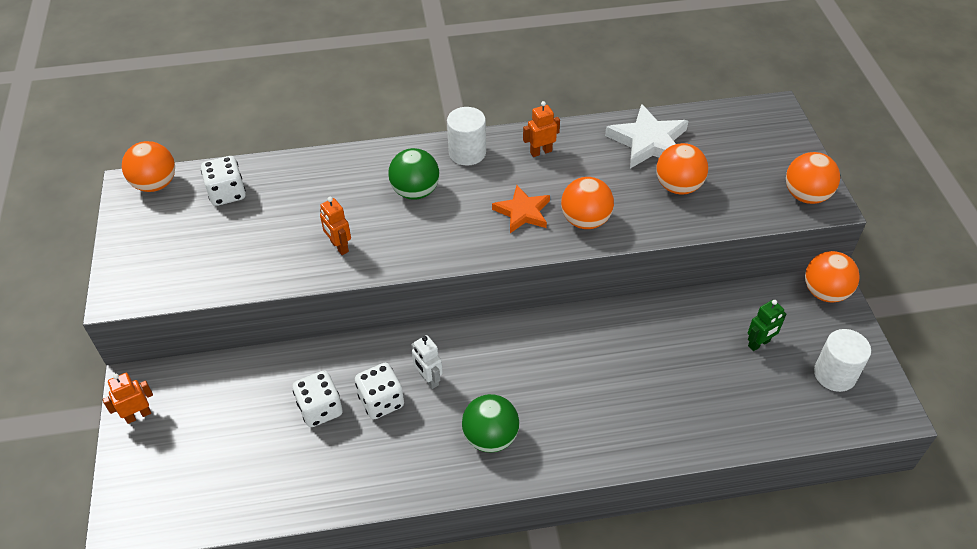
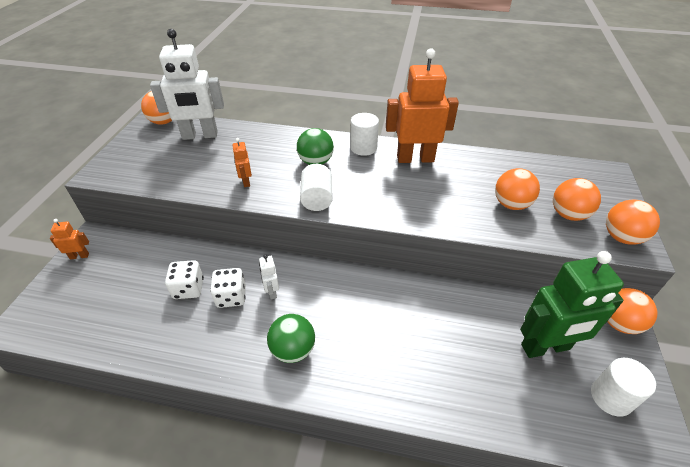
camera: 20 degrees right, 5 degrees down
white dice [201,156,246,206] -> white robot [150,29,224,140]
orange star [492,185,550,233] -> none
orange robot [523,101,560,157] -> orange robot [386,48,459,163], size x2.28
orange ball [561,177,614,229] -> orange ball moved to [553,178,601,221]
white star [605,104,688,168] -> none
green robot [748,299,786,351] -> green robot [520,251,624,358], size x2.28
none -> white cylinder [300,164,333,211]

